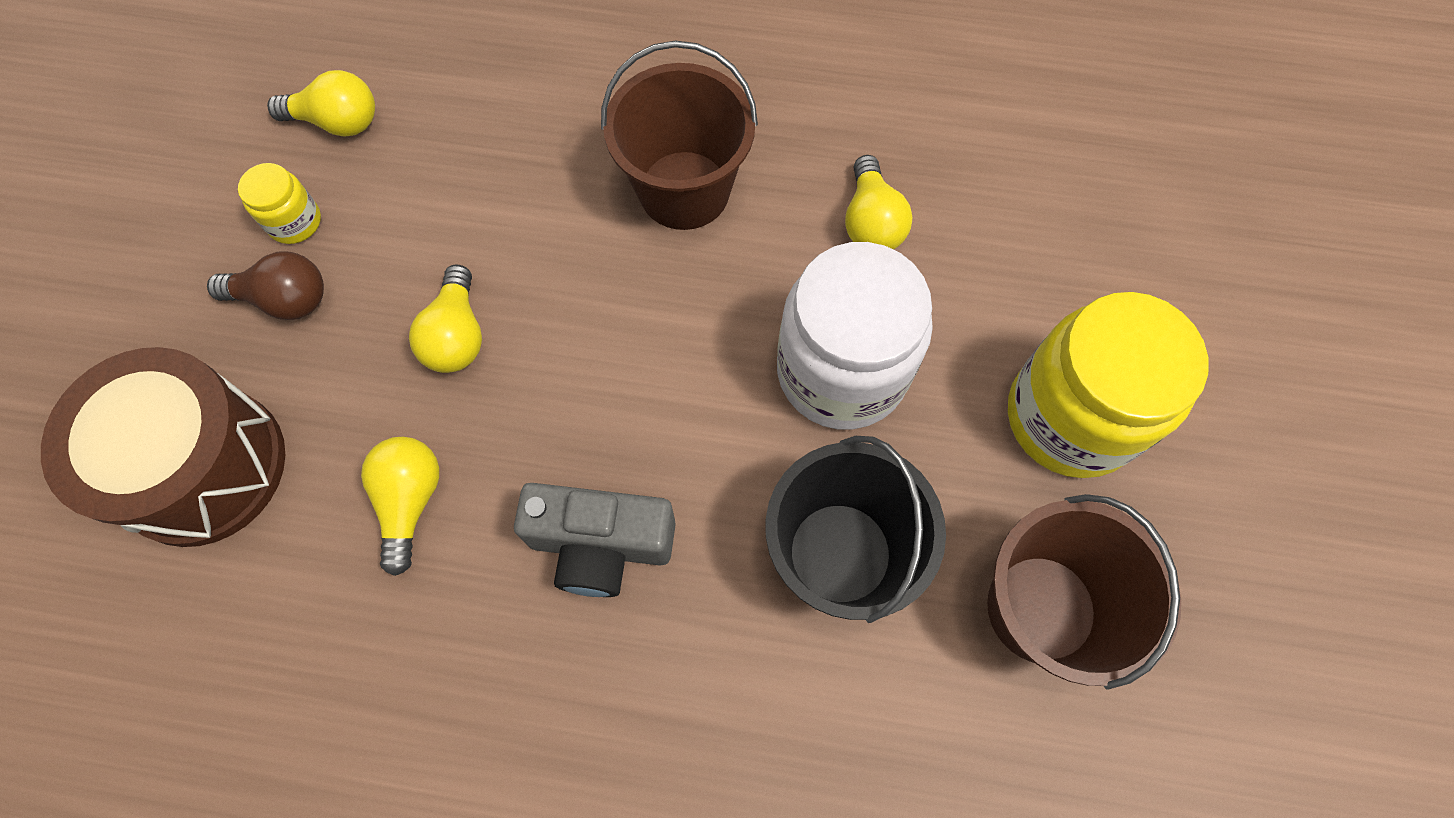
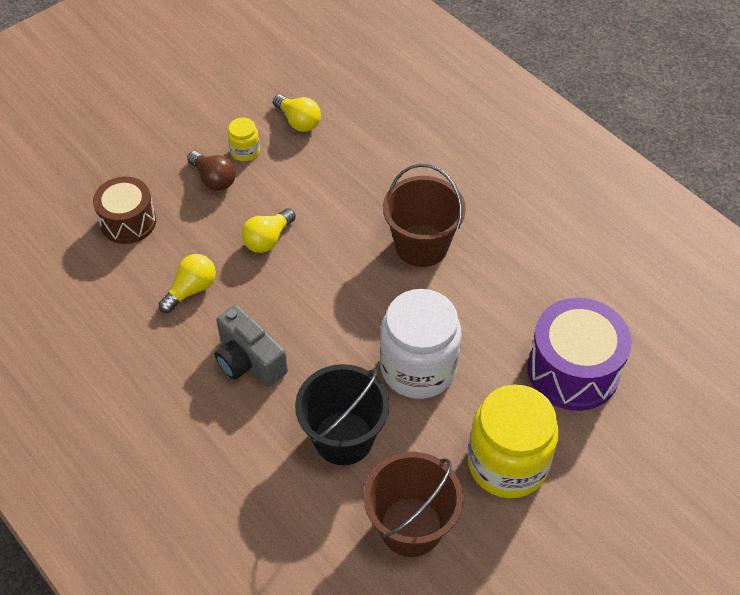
camera: 40 degrees right, 15 degrees down
brown drum [41,347,285,547] -> brown drum [93,177,156,244], size x0.67
yellow light bulb [845,155,912,249] -> none
none -> purple drum [527,298,632,411]

